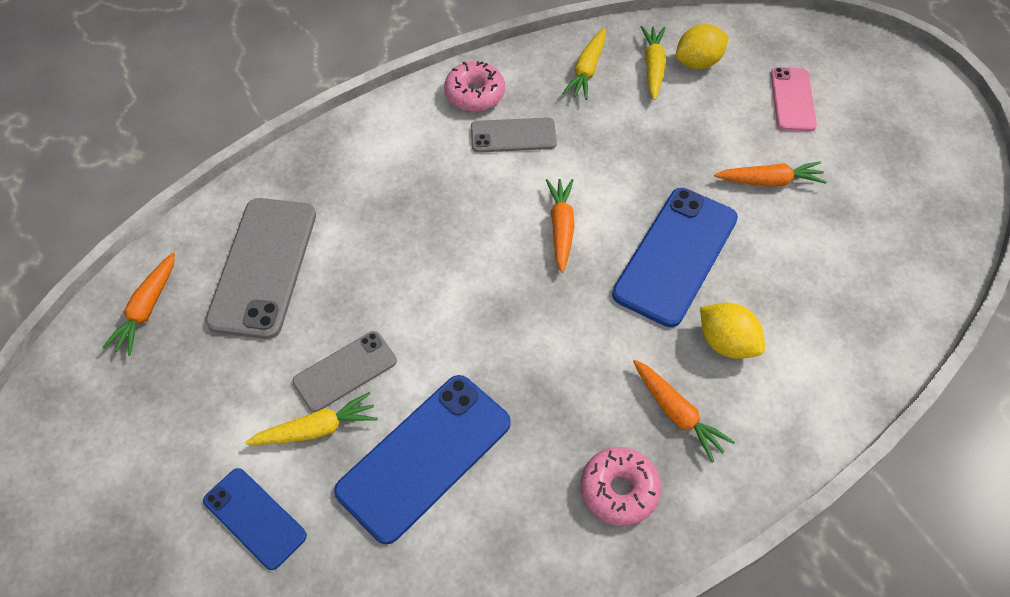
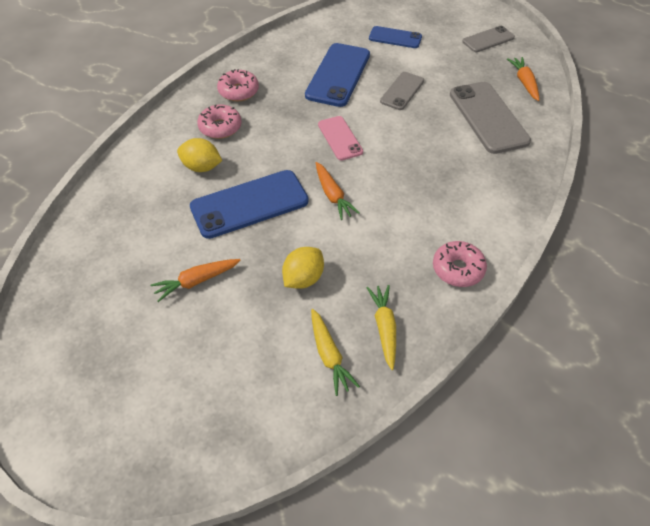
camera: 155 degrees right, 5 degrees down
yellow carrot [245,392,378,445] -> none
grey phone [471,117,557,153] -> grey phone moved to [462,26,515,52]
blue phone [612,188,738,327] -> blue phone turned 60 degrees clockwise [190,170,309,239]
orange carrot [633,360,735,462] -> pink donut [197,104,242,139]
yellow lemon [676,24,729,69] -> yellow lemon moved to [282,247,324,289]
pink phone [771,67,817,131] -> pink phone moved to [318,116,363,161]

